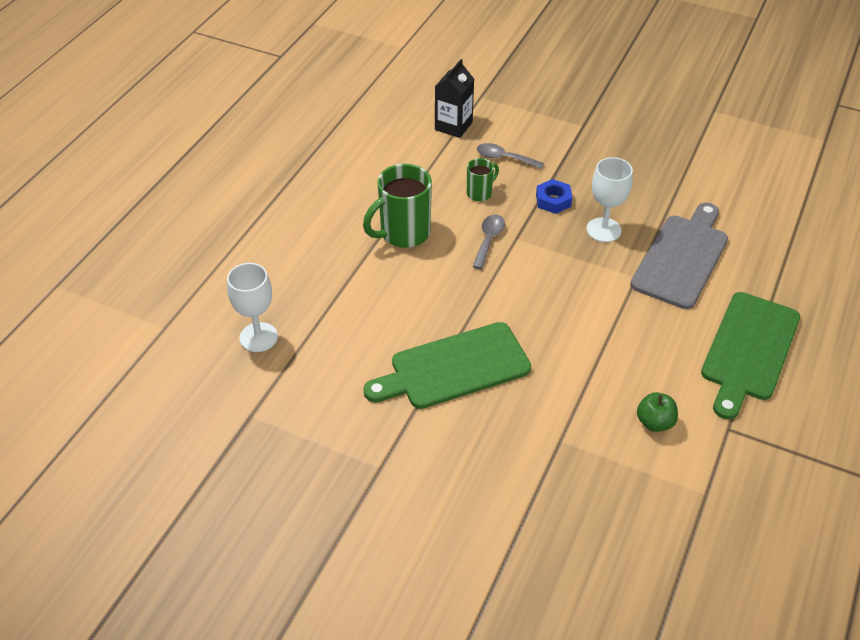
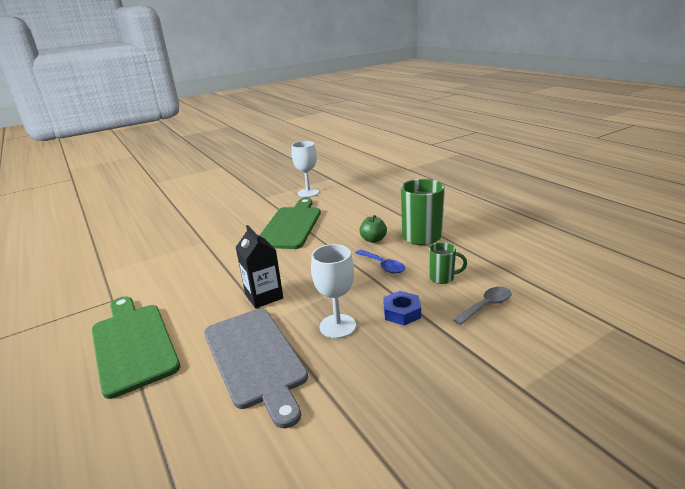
camera: 125 degrees right, 20 degrees down
white goblet [227,263,278,352] -> white goblet moved to [292,141,319,197]
black carton [435,59,474,138] -> black carton moved to [235,225,283,308]
green mug [467,158,499,202] -> green mug turned 75 degrees counterclockwise [429,242,467,284]
grey spoon [472,215,505,269] -> blue spoon [355,250,405,274]
green apple [637,392,678,432] -> green apple moved to [359,215,387,243]

